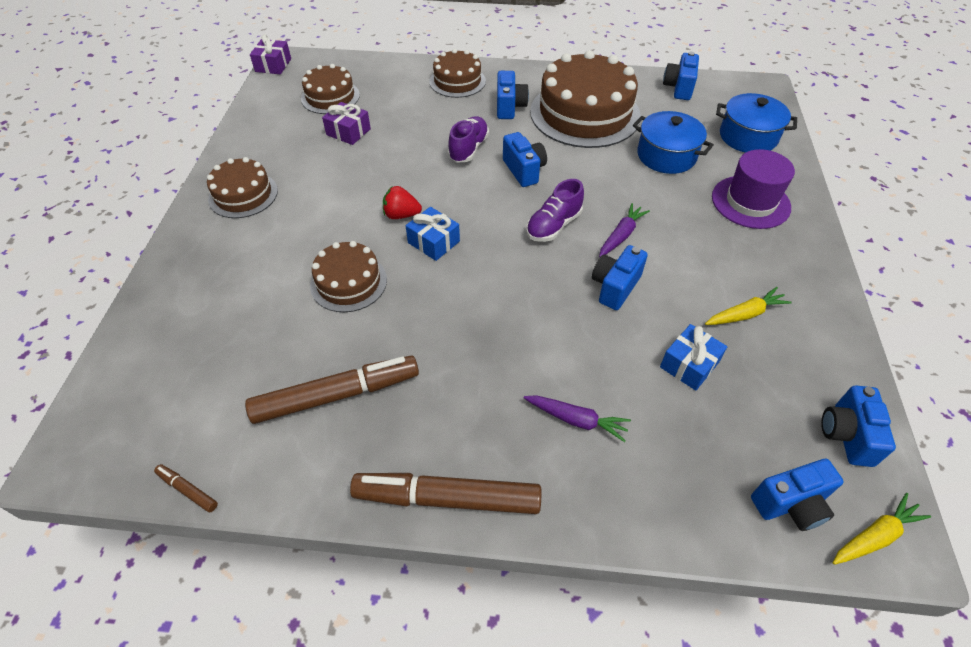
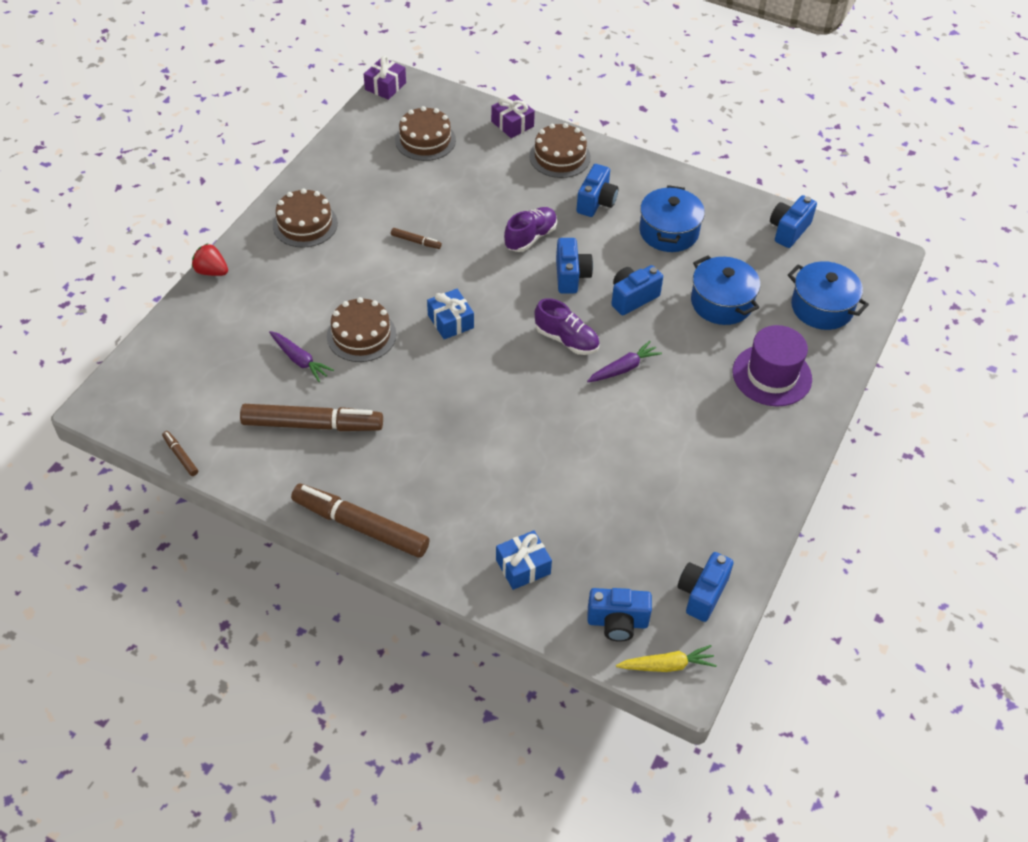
camera: 20 degrees right, 0 degrees up
purple gift [322,102,371,145] -> purple gift moved to [491,94,535,138]
red strawberry [383,186,422,219] -> red strawberry moved to [192,243,228,276]
purple carrot [524,395,631,442] -> purple carrot moved to [269,331,334,382]
purple shoe [526,179,584,242] -> purple shoe turned 120 degrees counterclockwise [535,298,599,355]
brown cake [530,50,641,148] -> blue pot [639,185,705,252]
blue camera [592,245,648,310] -> blue camera moved to [611,265,663,315]
blue gift [660,324,727,391] -> blue gift moved to [496,530,552,590]
yellow carrot [705,287,792,325] -> none
none -> brown marker [391,228,442,249]

